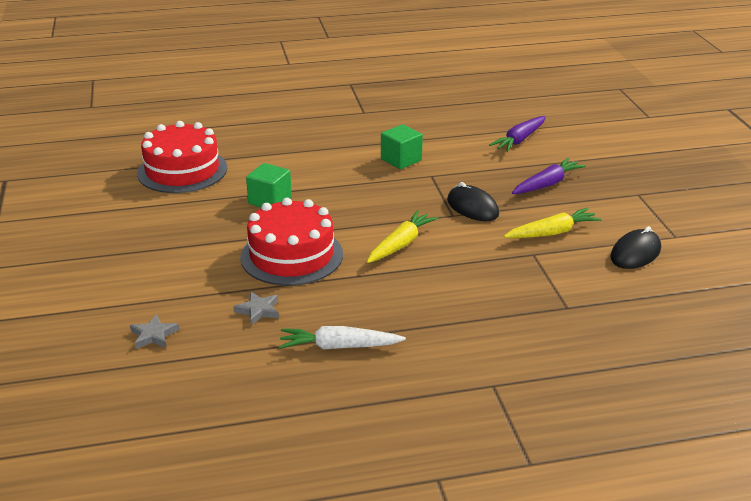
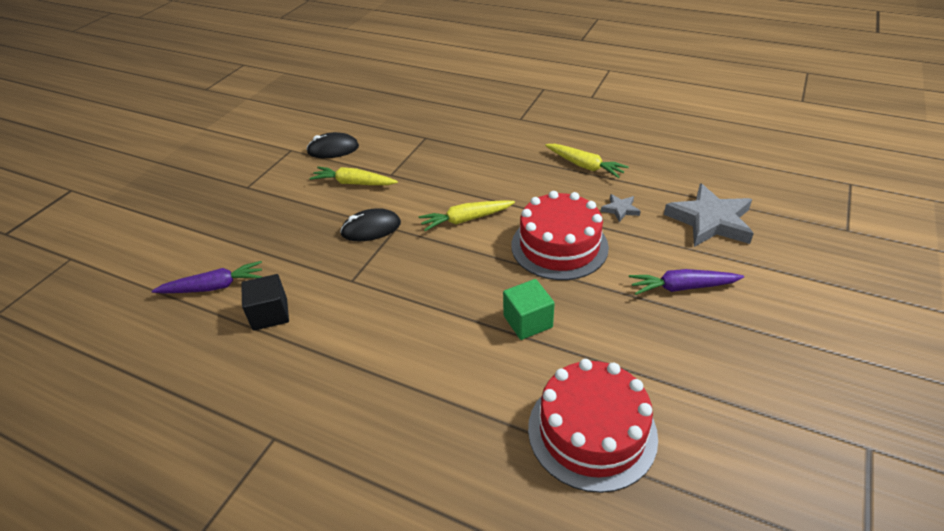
camera: 140 degrees left, 10 degrees up
grey star [130,314,179,349] -> grey star [664,183,754,247], size x2.19
white carrot [279,326,406,350] -> yellow carrot [545,144,629,178]
green cube [381,124,423,169] -> none
black mouse [447,182,499,221] -> black mouse turned 75 degrees clockwise [340,208,401,241]
purple carrot [512,158,586,194] -> purple carrot moved to [629,269,744,295]
none -> black cube [241,274,289,331]

